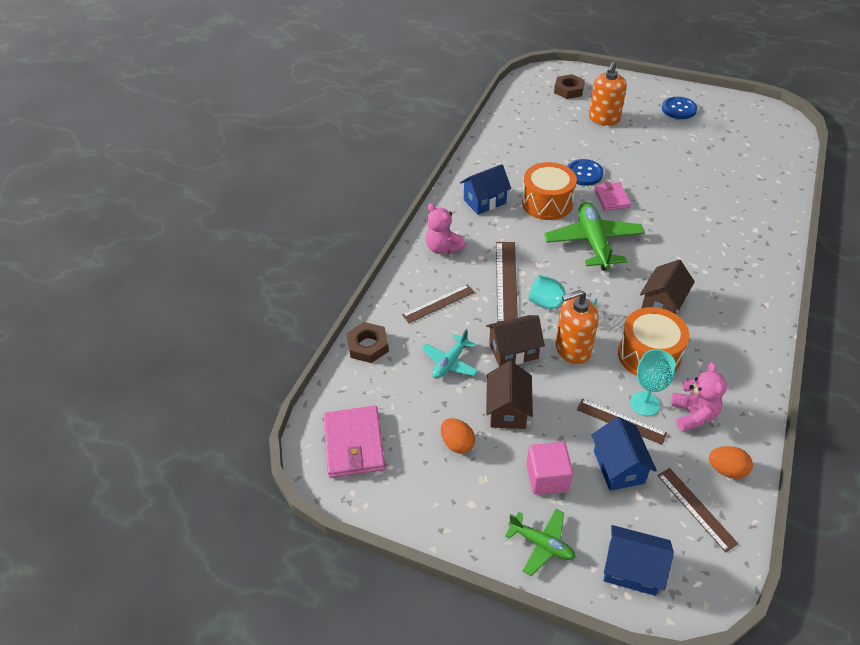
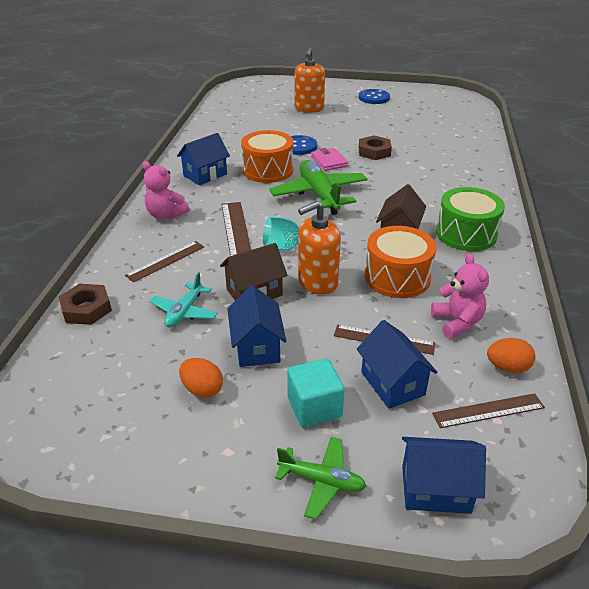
camera: 15 degrees left, 10 degrees down
pink wallet [323,406,385,478] -> none
brown house [486,361,533,429] -> blue house [228,286,286,367]
pink cube [526,442,573,495] -> turquoise cube [287,358,345,427]
brown nut [554,74,585,99] -> brown nut moved to [359,136,392,160]
turquoise goblet [630,349,676,416] -> none
brown ruler [657,468,738,552] -> brown ruler turned 60 degrees counterclockwise [432,393,545,428]
none -> green drum [436,187,505,251]

